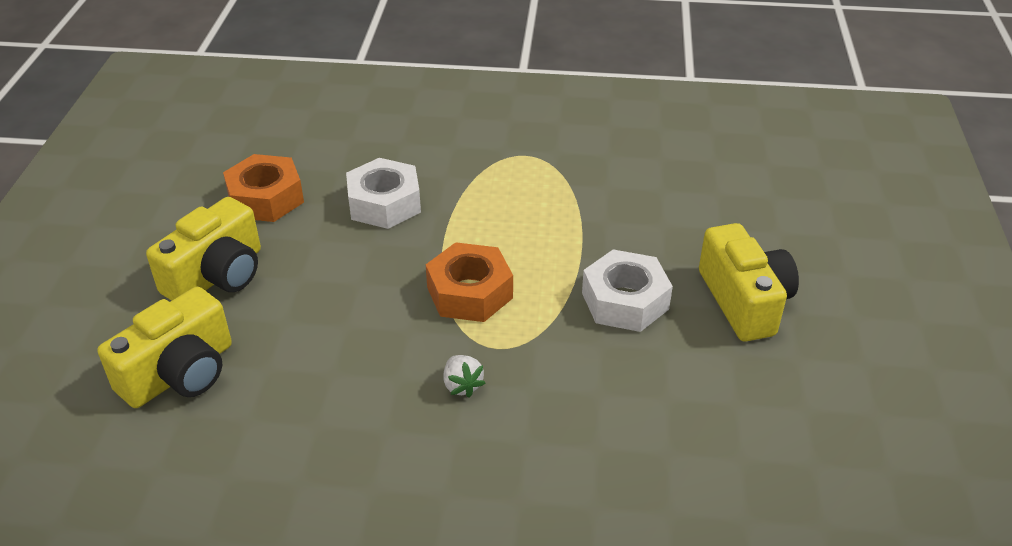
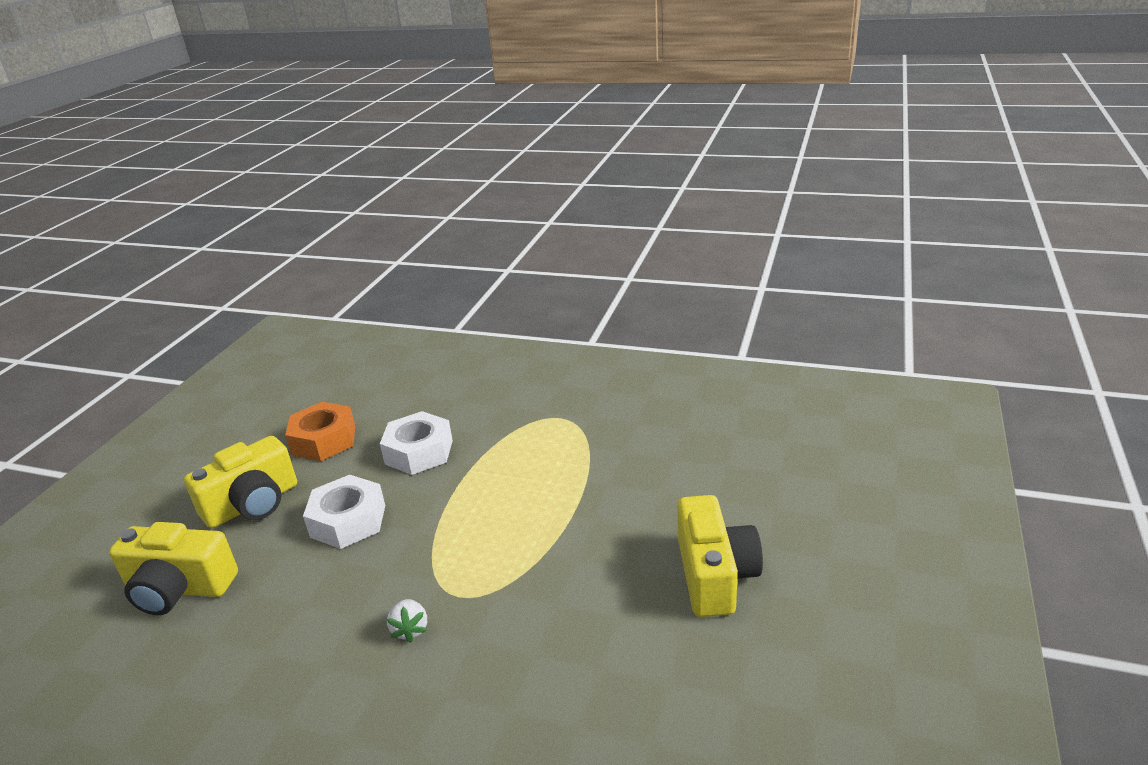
camera: 15 degrees right, 10 degrees down
yellow camera [97,287,232,408] -> yellow camera turned 45 degrees clockwise [109,522,238,615]
orange nut [426,242,513,322] -> none
white nut [582,249,673,332] -> white nut moved to [303,475,385,549]

